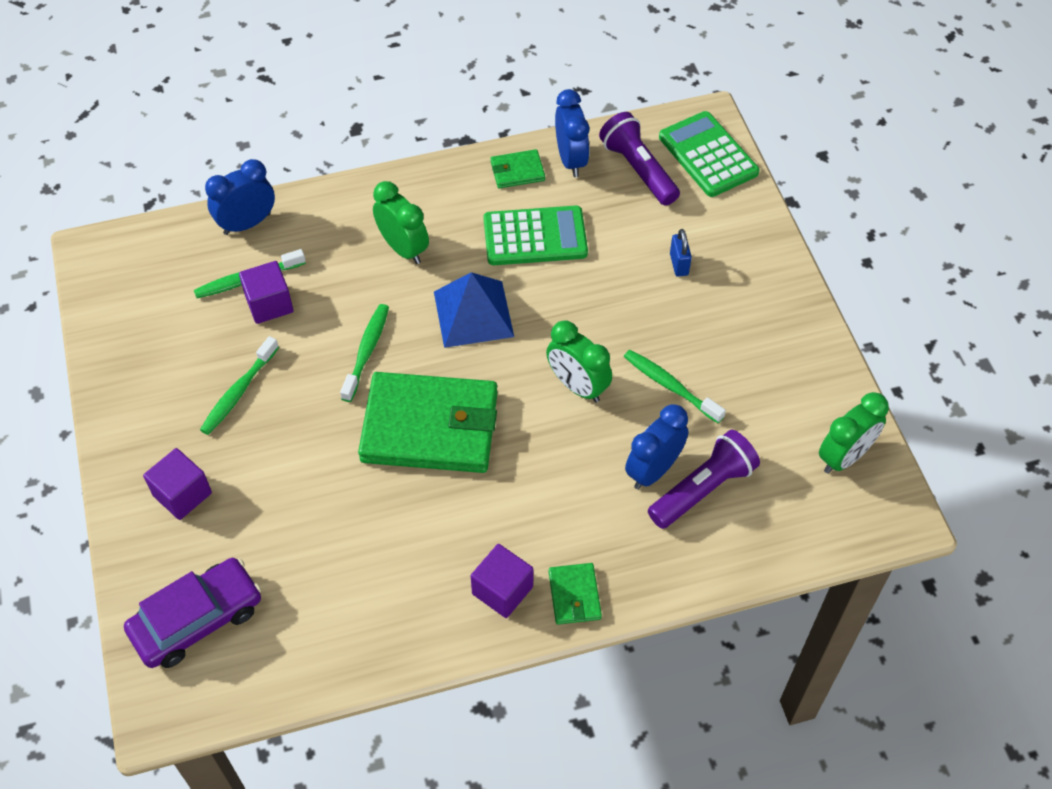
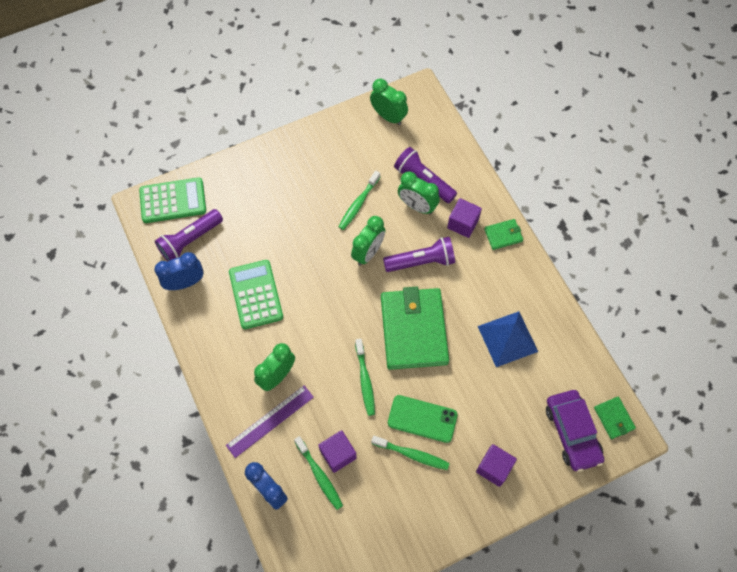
camera: 100 degrees left, 10 degrees up
purple car [124,558,261,668] -> purple car turned 150 degrees counterclockwise [546,390,604,472]
green toothbrush [340,304,389,402] -> green toothbrush turned 105 degrees counterclockwise [355,339,375,416]
blue pyramid [434,272,514,348] -> blue pyramid moved to [478,311,538,367]
purple cube [471,544,533,618] -> purple cube moved to [447,198,482,238]
green wallet [490,149,545,189] -> green wallet moved to [594,397,636,439]
blue clock [625,404,689,490] -> green clock [398,171,440,214]
green calculator [659,111,759,197] -> green calculator turned 150 degrees counterclockwise [139,178,206,223]
blue padlock [670,229,692,277] -> none
none -> purple ruler [226,385,314,458]
none -> purple flashlight [383,237,455,272]
none -> green phone [388,395,458,443]

